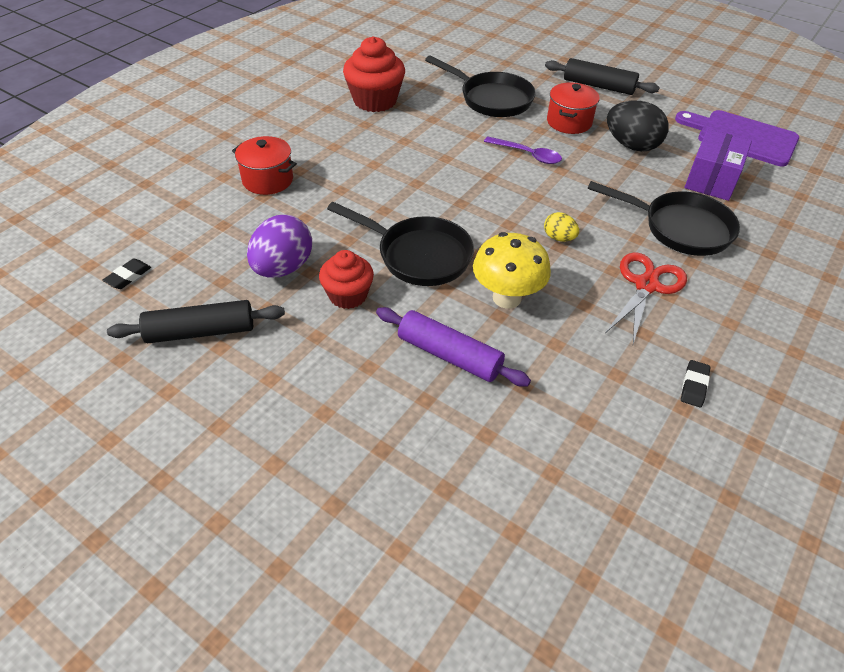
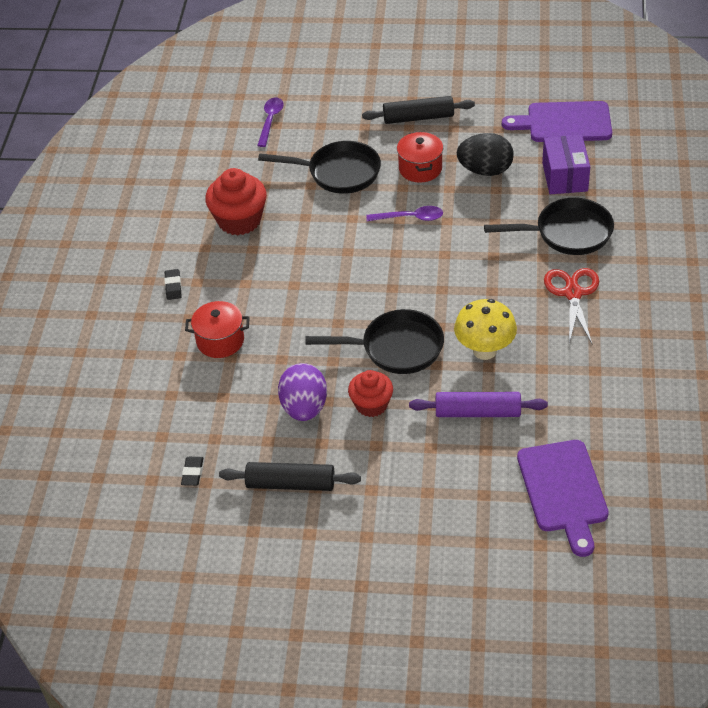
camera: 25 degrees left, 0 degrees up
black rolling pin [107,300,285,343] -> black rolling pin turned 45 degrees clockwise [219,462,361,491]
yellow egg [544,212,579,242] -> none
black eraser [681,360,710,407] -> black eraser moved to [164,269,182,300]
none -> purple spoon [257,97,284,147]
none -> purple cutting board [517,440,609,557]

